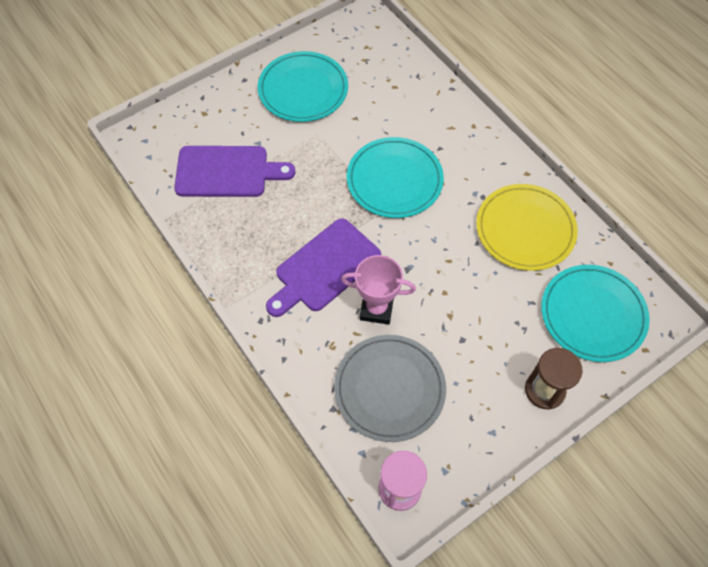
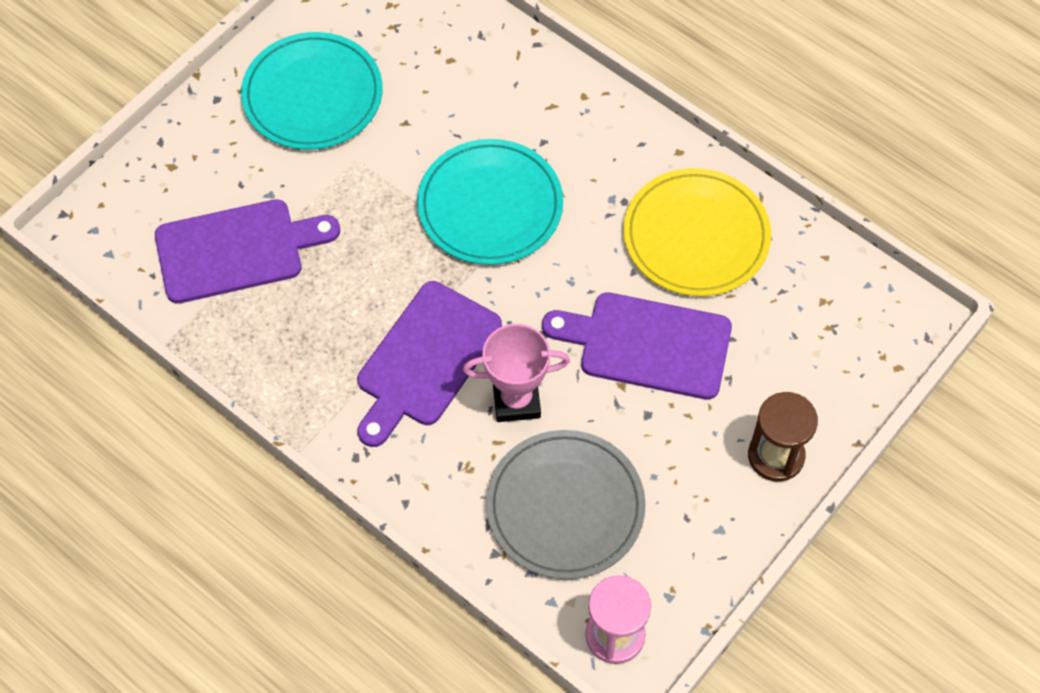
camera: 15 degrees left, 0 degrees up
turquoise plate [541,265,650,362] -> none
none -> purple cutting board [542,292,732,400]

